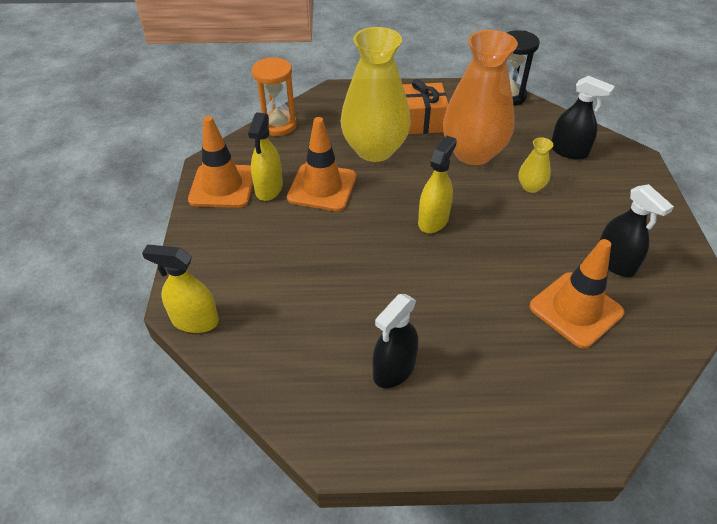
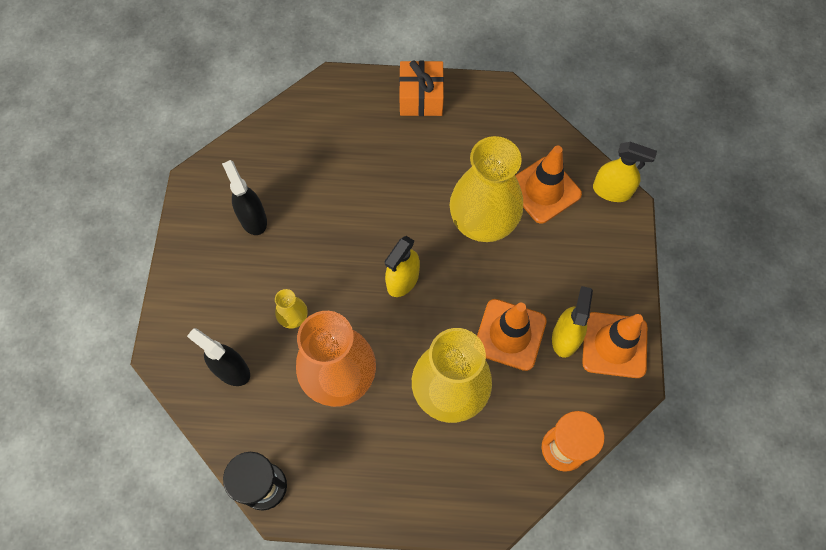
camera: 175 degrees left, 20 degrees up
black spray bottle [373,294,418,388] -> none
orange gift [403,79,448,134] -> orange gift moved to [399,60,444,116]
orange traffic cone [530,239,624,349] -> orange traffic cone moved to [515,145,582,224]
none -> yellow vase [450,136,523,242]

